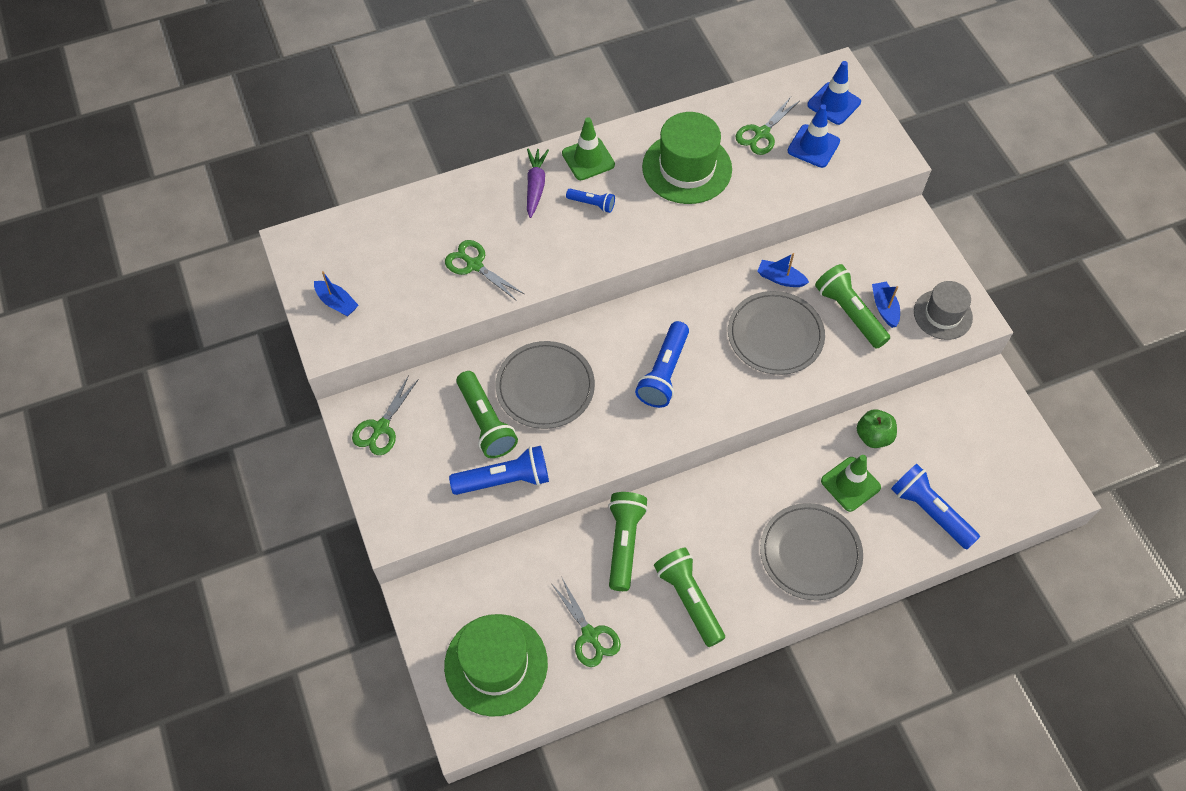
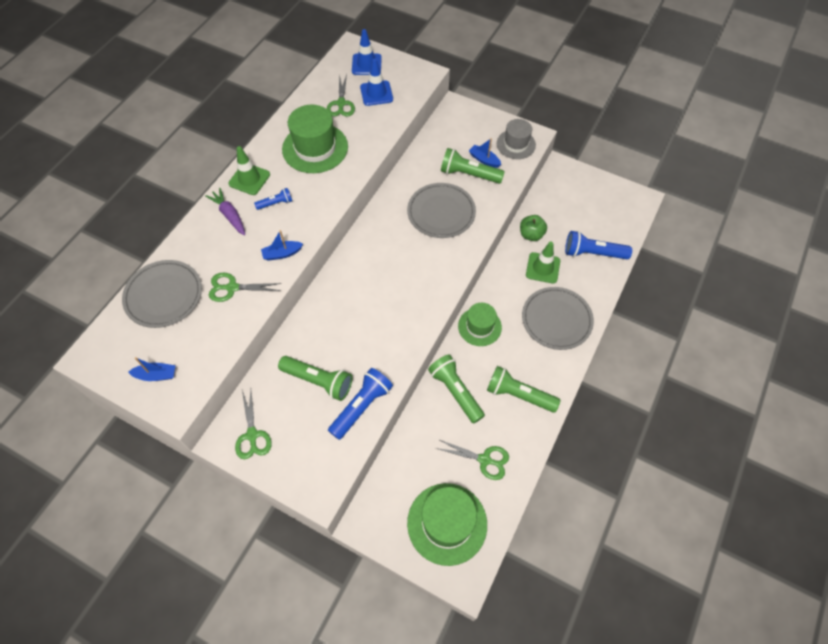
camera: 40 degrees left, 0 degrees up
grey plate [495,341,595,429] -> grey plate moved to [122,260,202,328]
blue flashlight [635,321,689,408] -> none
blue boat [757,253,809,287] -> blue boat moved to [261,230,303,261]
none -> green hat [458,303,502,346]

